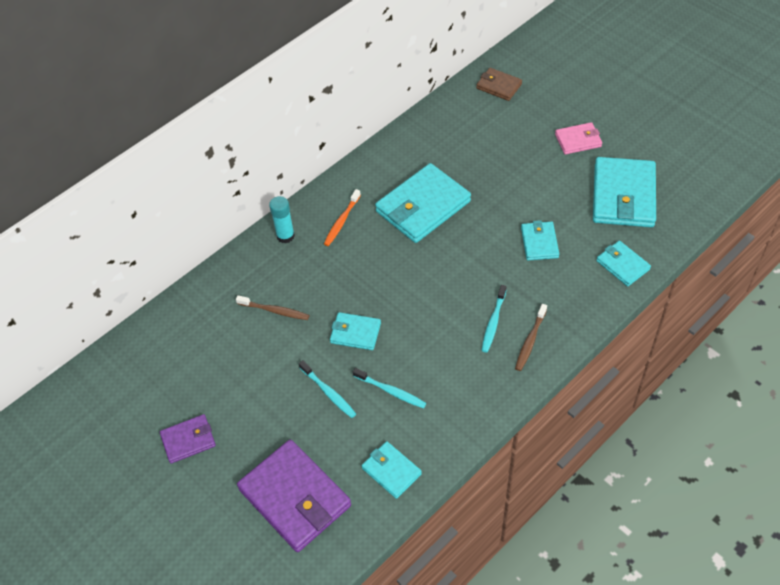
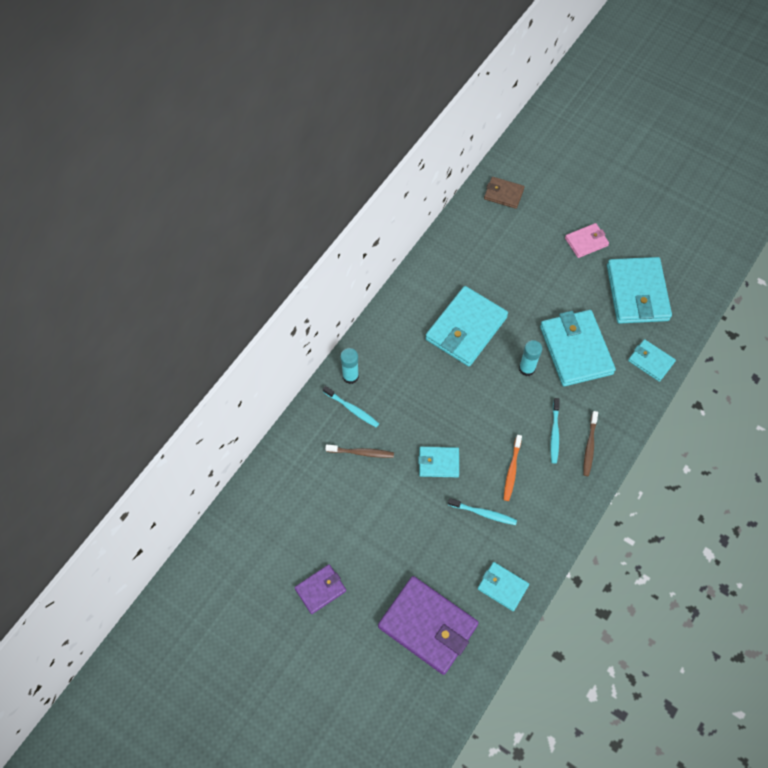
camera: 15 degrees left, 10 degrees up
turquoise toothbrush [299,360,356,418] -> turquoise toothbrush moved to [323,386,379,428]
orange toothbrush [324,189,361,246] -> orange toothbrush moved to [504,435,522,501]
turquoise wallet [521,220,559,260] -> turquoise wallet [540,310,616,386], size x1.90
none -> turquoise glue stick [519,340,542,376]

